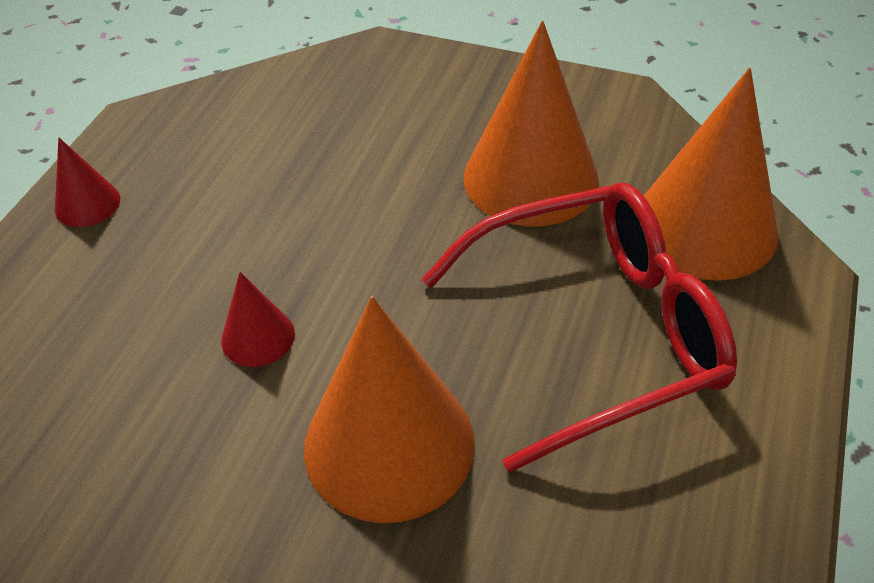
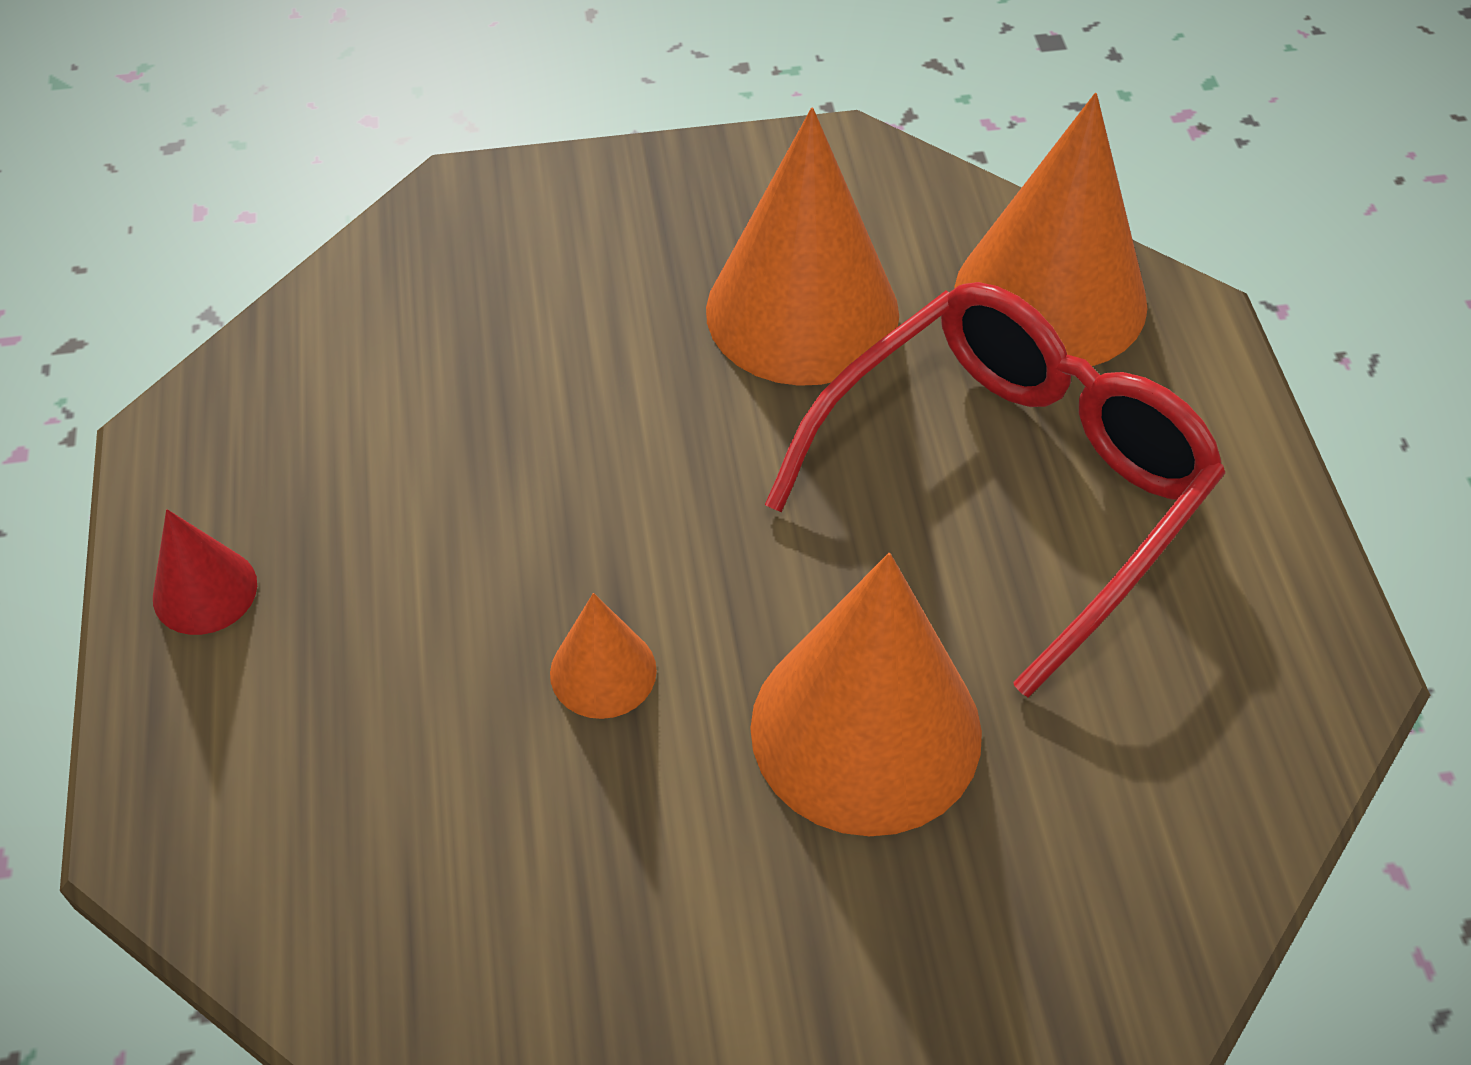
camera: 30 degrees left, 5 degrees up
red cone [221,272,295,367] -> orange cone [550,593,657,719]

